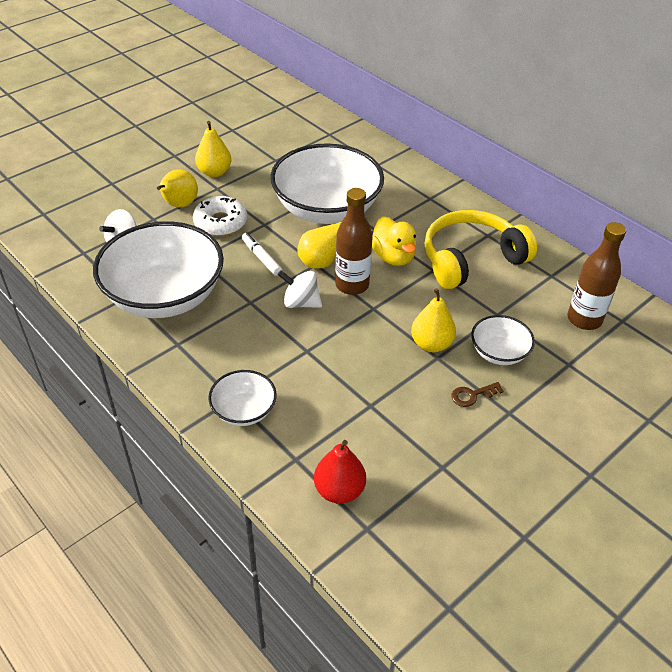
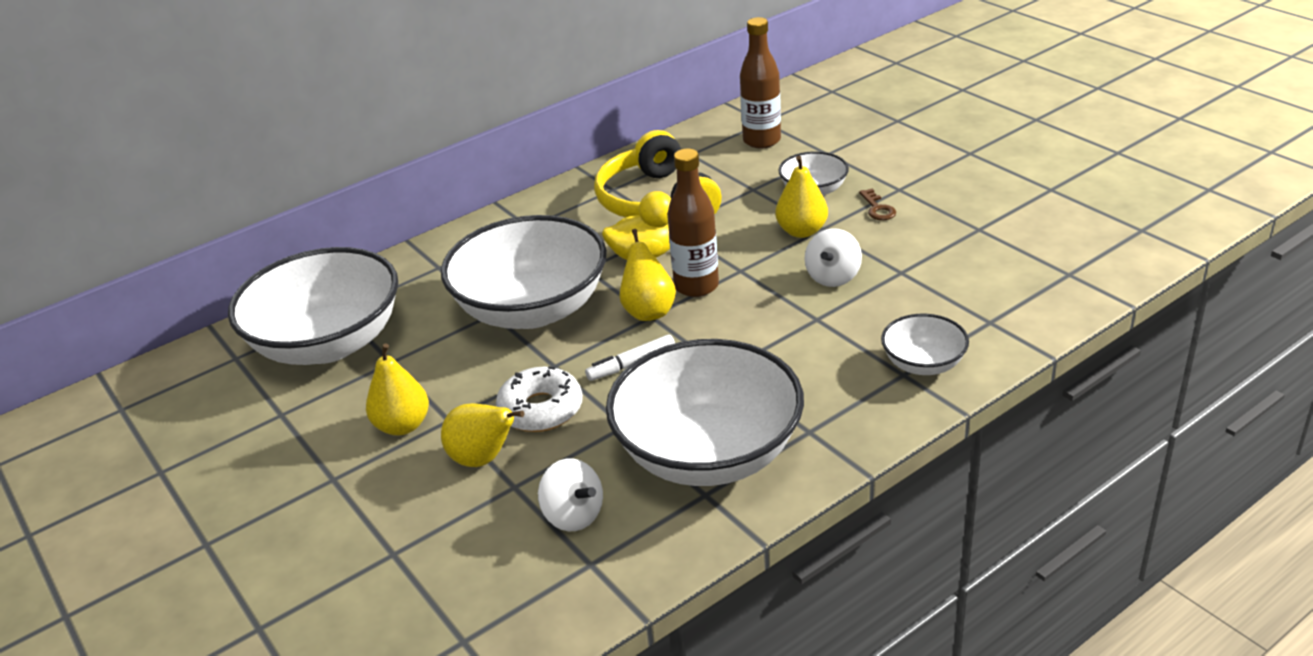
camera: 80 degrees left, 10 degrees down
white spinning top [277,271,322,308] -> white spinning top moved to [804,228,862,287]
red pear [314,440,366,504] -> none
none -> white bowl [228,247,398,365]

